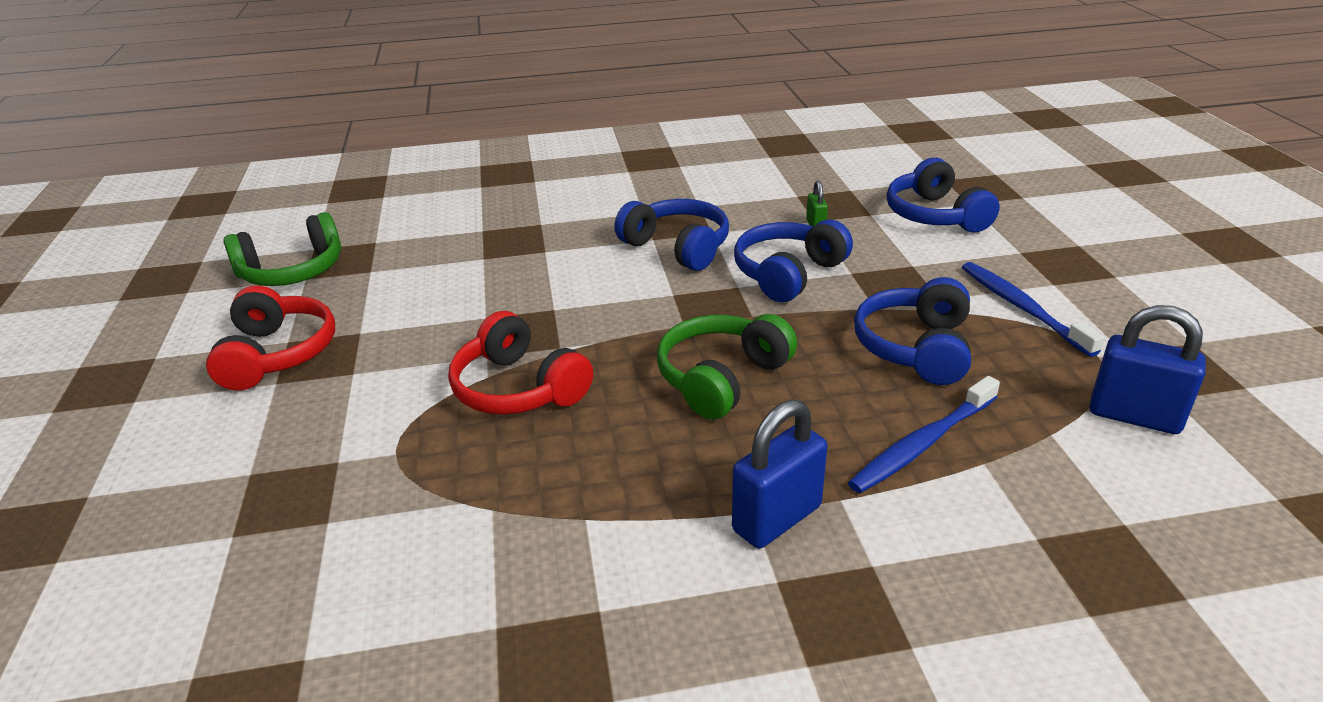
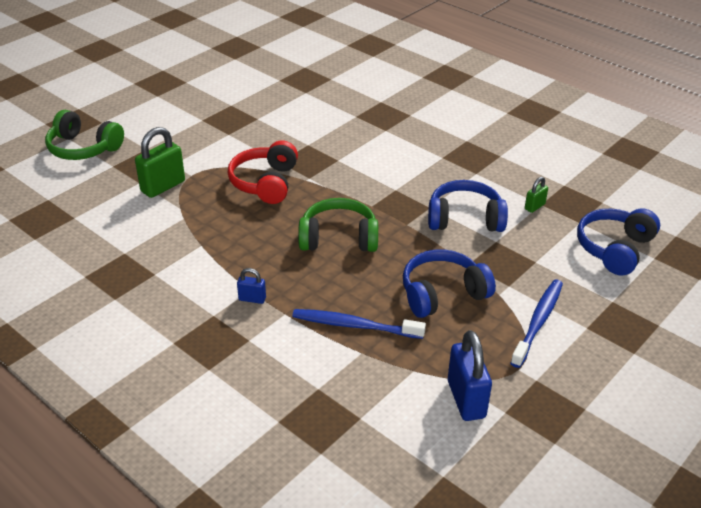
camera: 50 degrees right, 5 degrees up
red headphones [206,285,335,390] -> none
green headphones [223,212,341,286] -> green headphones moved to [45,110,124,160]
blue headphones [615,199,729,271] -> none
blue padlock [732,400,827,548] -> blue padlock [237,268,266,304], size x0.51
none -> green padlock [135,127,185,198]

